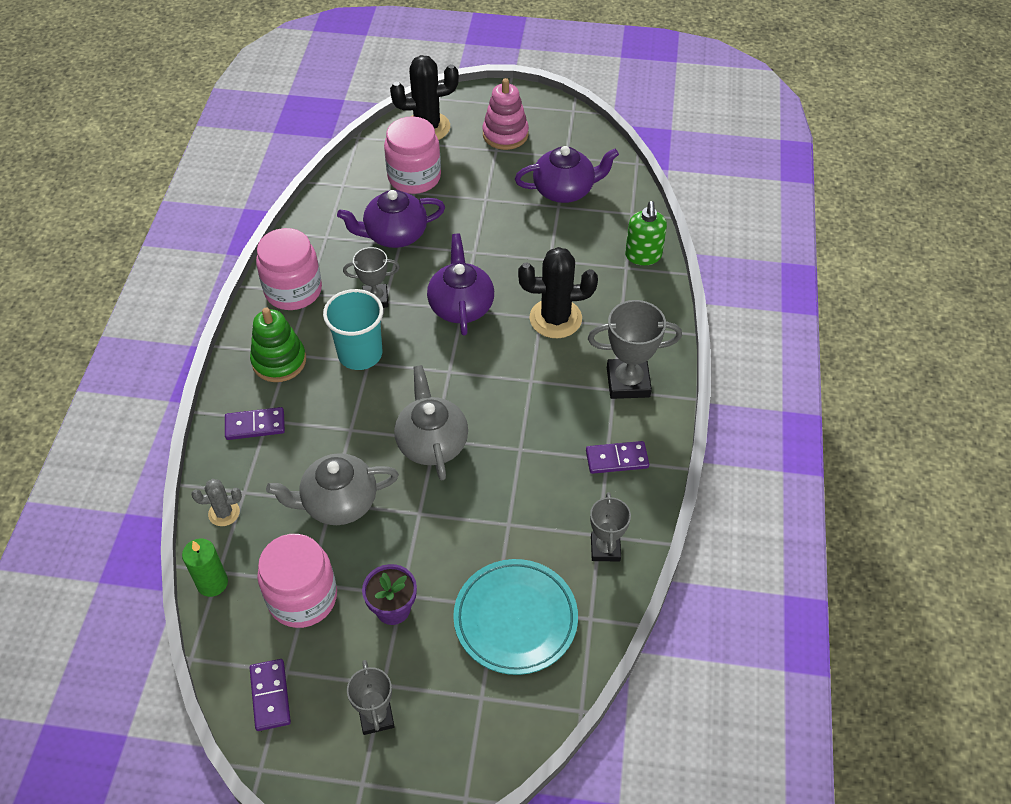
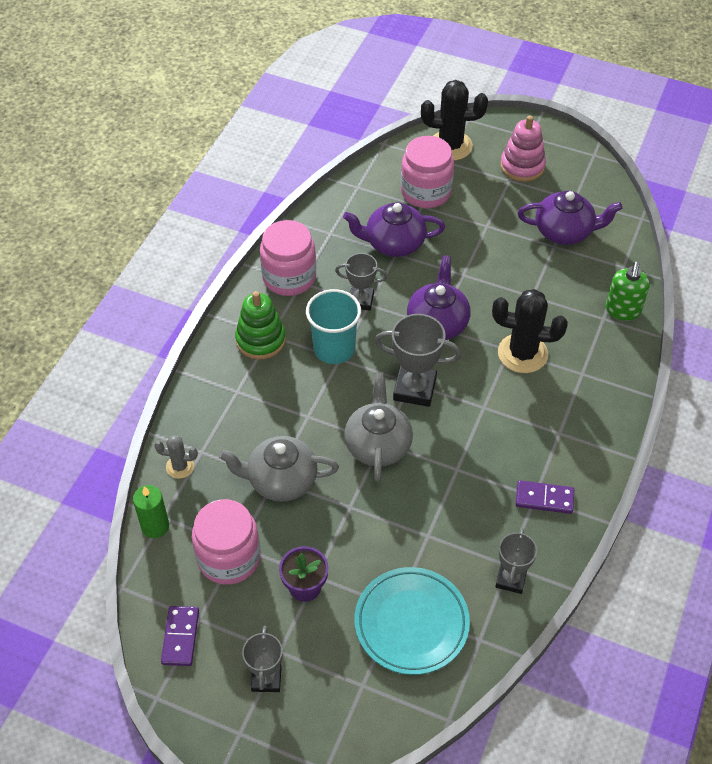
camera: 15 degrees right, 0 degrees up
purple domino [225,407,285,440] -> none
grey trophy [588,300,682,399] -> grey trophy moved to [375,314,461,407]

